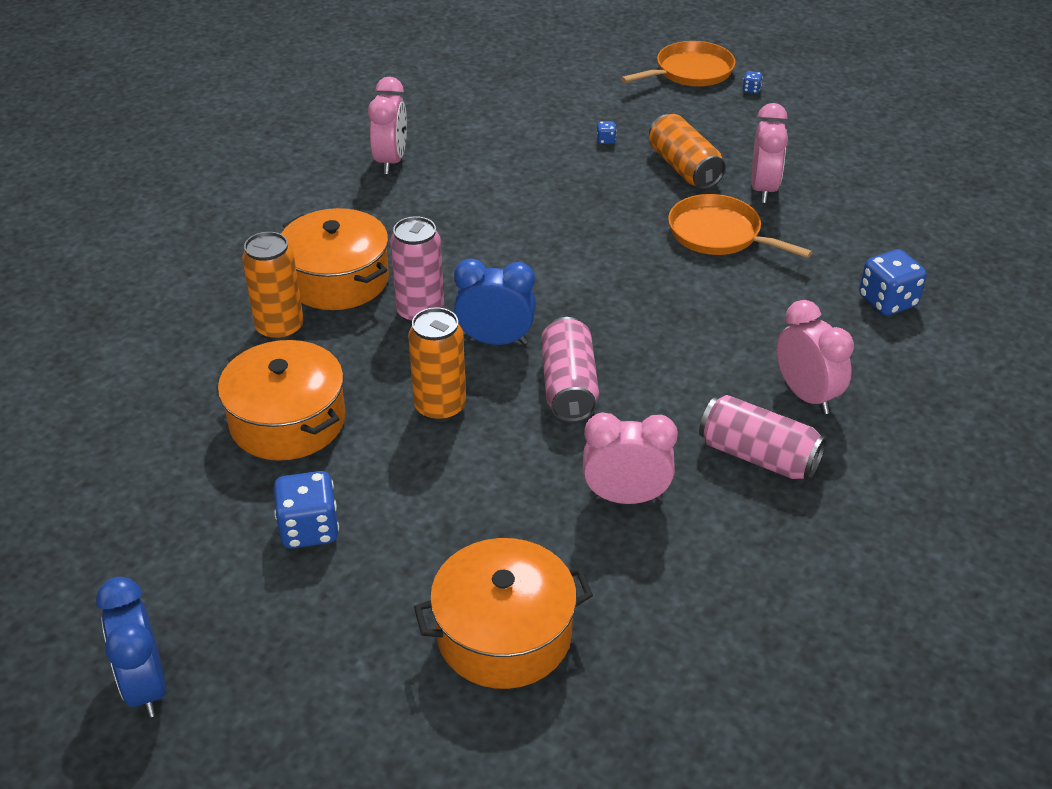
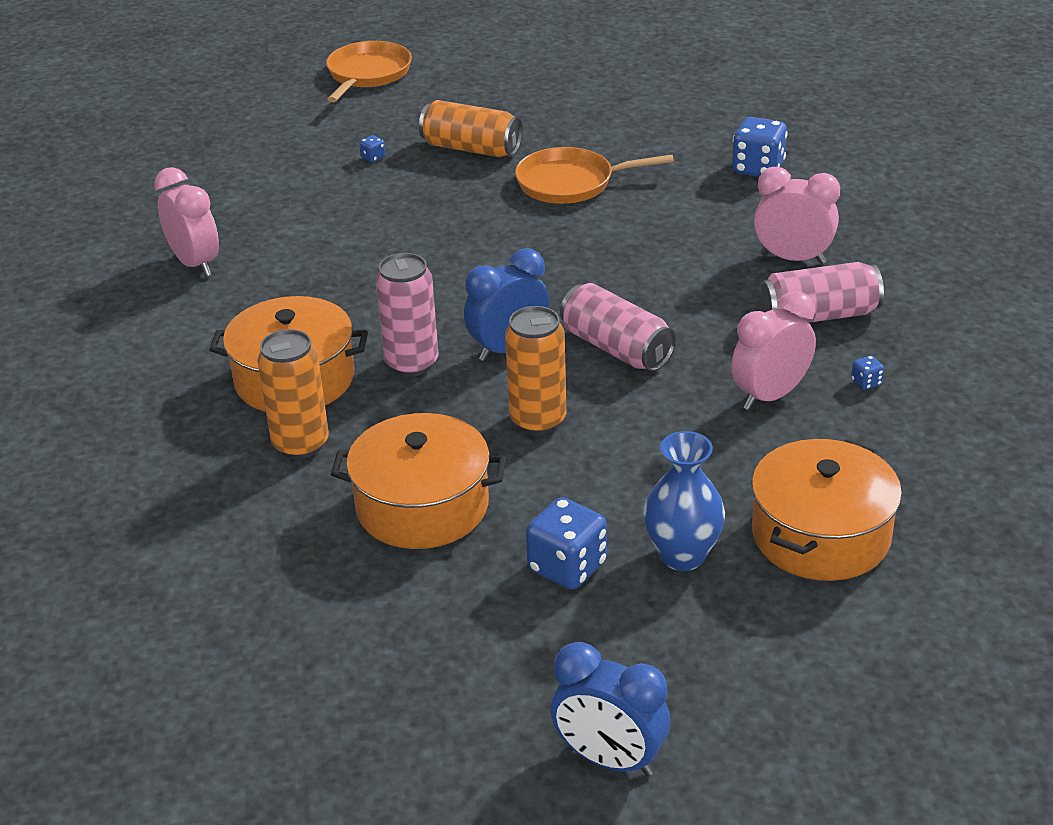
camera: 40 degrees left, 5 degrees down
blue dice [743,71,763,94] -> blue dice moved to [851,356,884,390]
pink clock [751,103,788,203] -> none
none -> blue vase [643,431,725,571]

